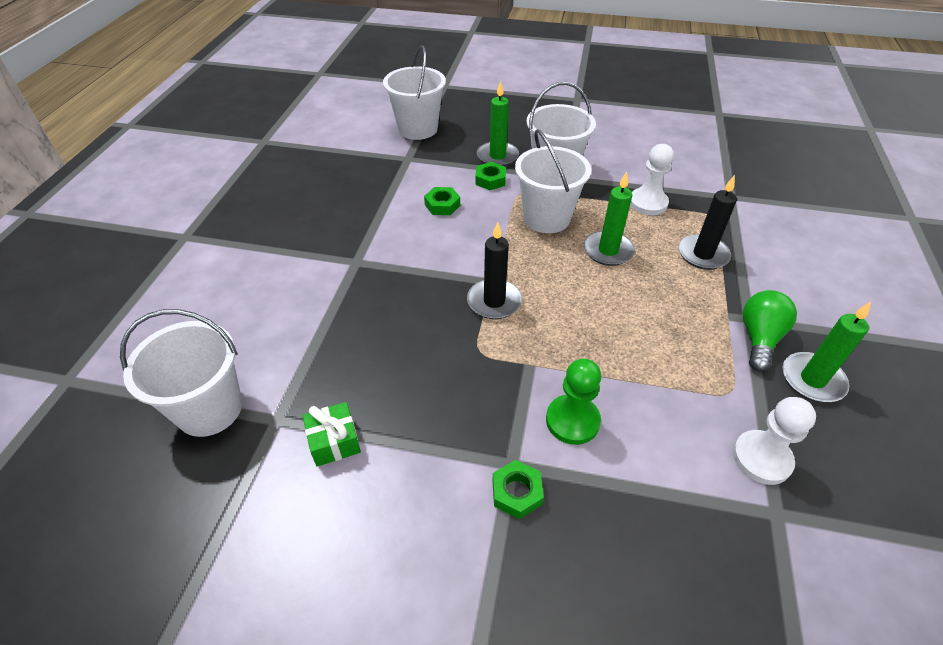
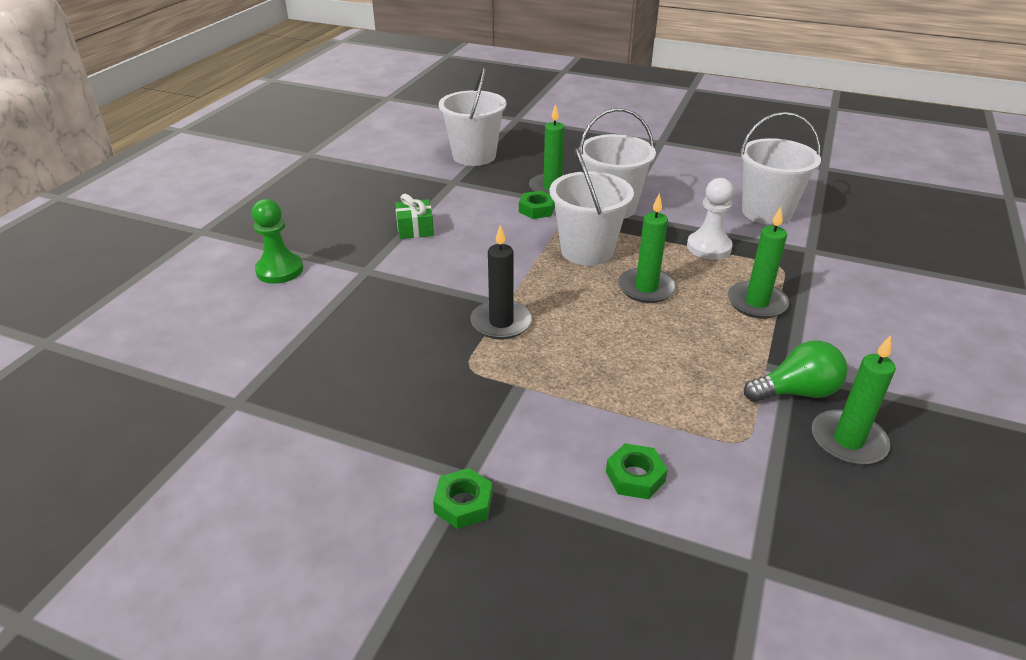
camera: 10 degrees right, 10 degrees down
white bucket [120,309,242,437] -> white bucket moved to [740,112,821,225]
green gift [303,402,361,467] -> green gift moved to [395,194,434,239]
green nut [424,187,460,215] -> green nut moved to [606,443,668,499]
green pawn [546,359,602,445] -> green pawn moved to [252,199,303,284]
black candle [678,175,737,270] -> green candle [728,207,789,319]
white pawn [733,397,816,485] -> none
green light bulb [742,290,797,371] -> green light bulb turned 45 degrees clockwise [744,340,848,402]

